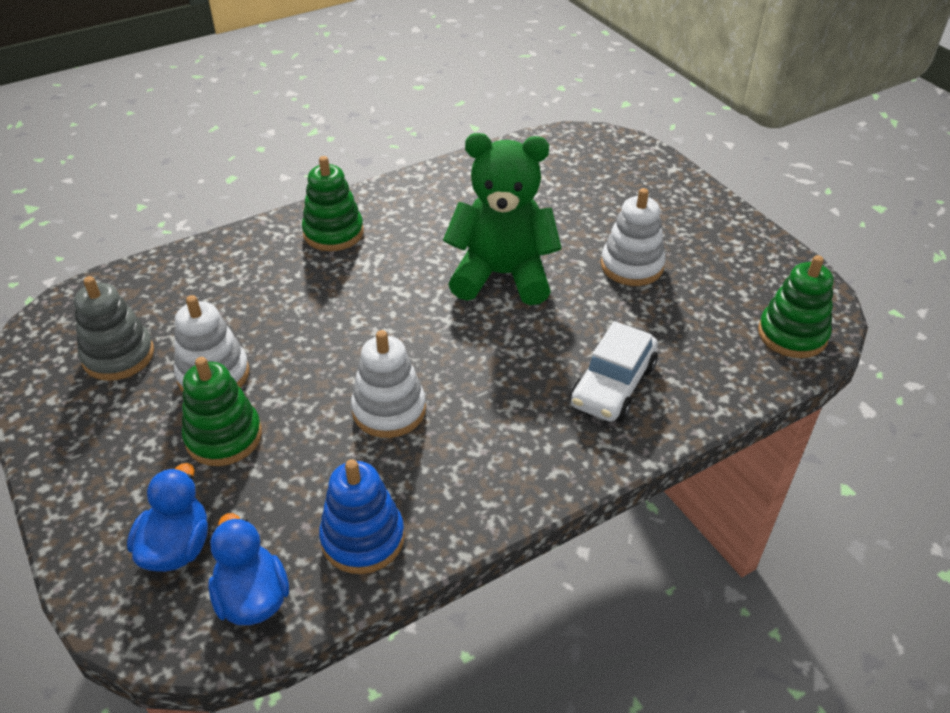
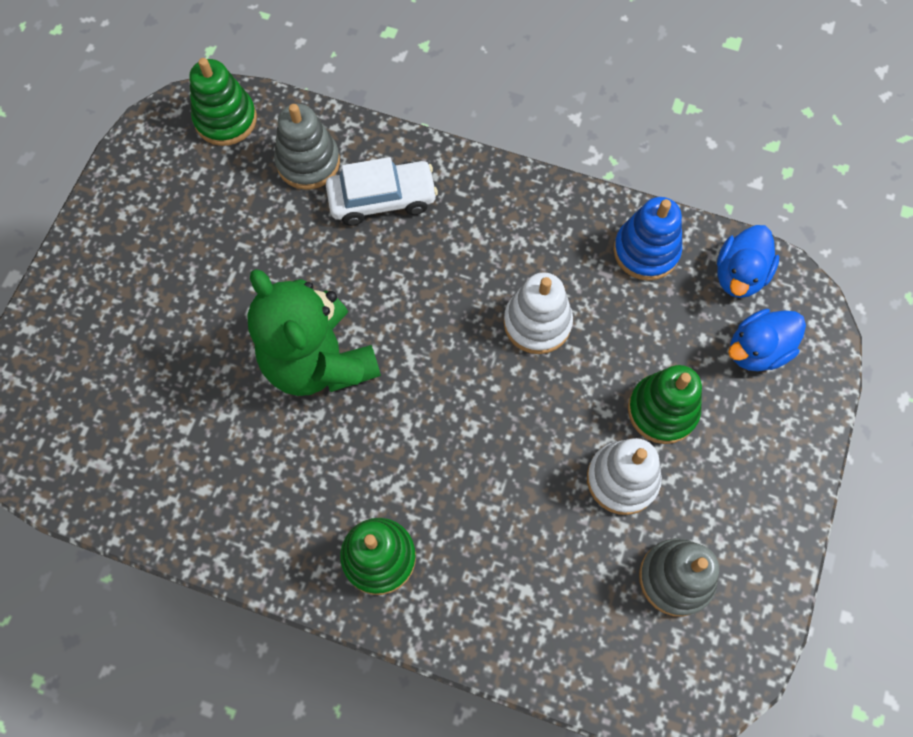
camera: 130 degrees left, 25 degrees up
white stacking toy [601,188,666,286] -> none
none -> grey stacking toy [274,104,340,190]

